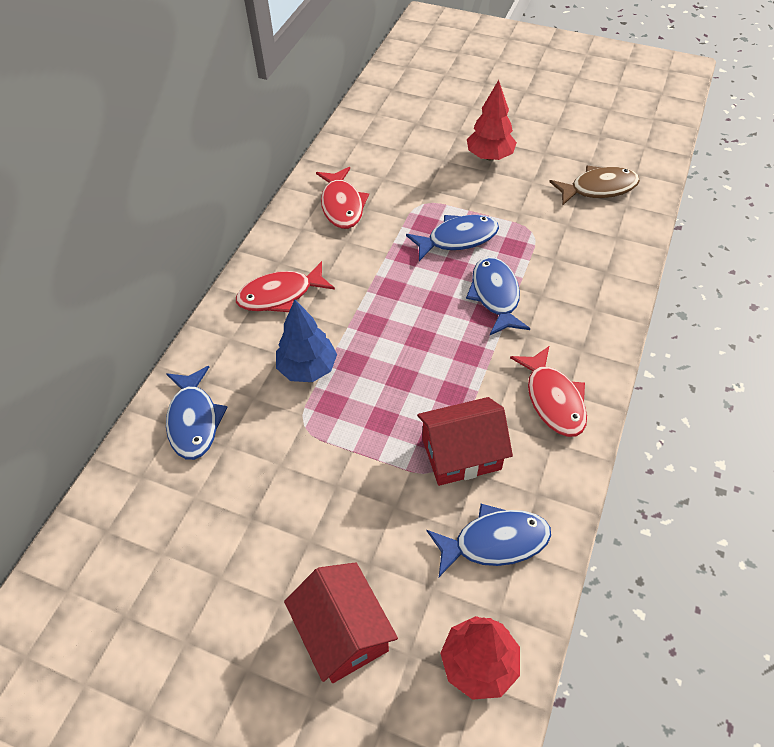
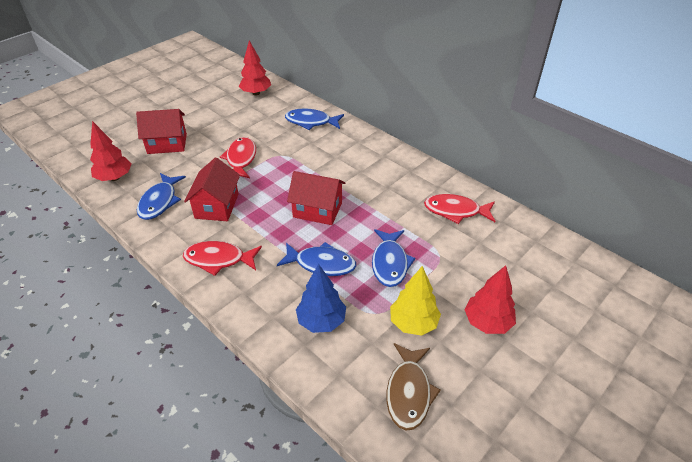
camera: 110 degrees right, 10 degrees down
red fish [236,261,335,312] -> red fish moved to [220,137,256,178]
blue tree [276,300,337,382] -> blue tree moved to [296,264,346,333]
none -> red tree [239,40,271,95]
none -> red house [287,171,346,225]
none -> yellow tree [390,266,441,336]

